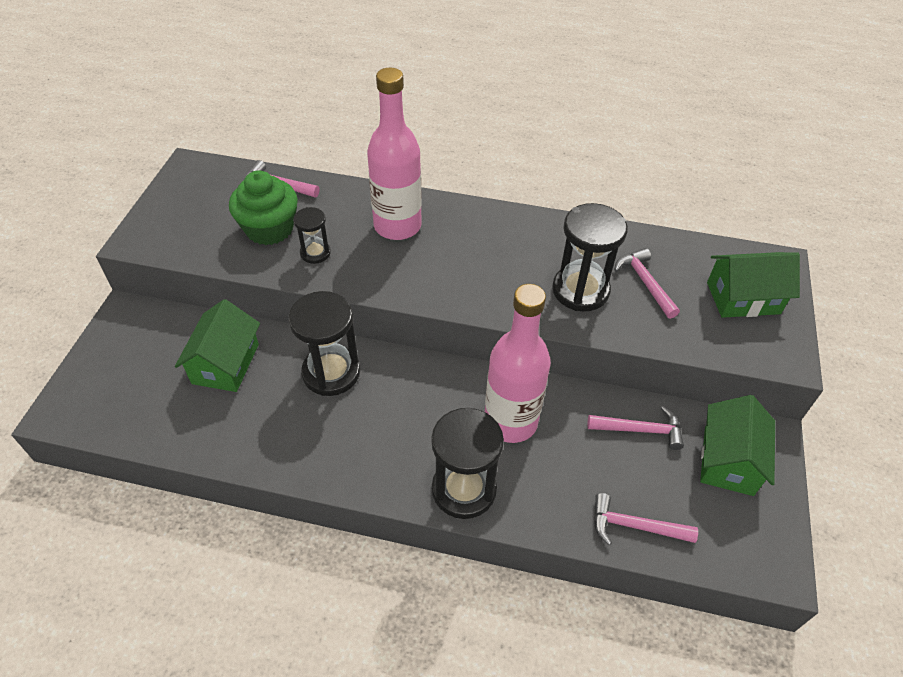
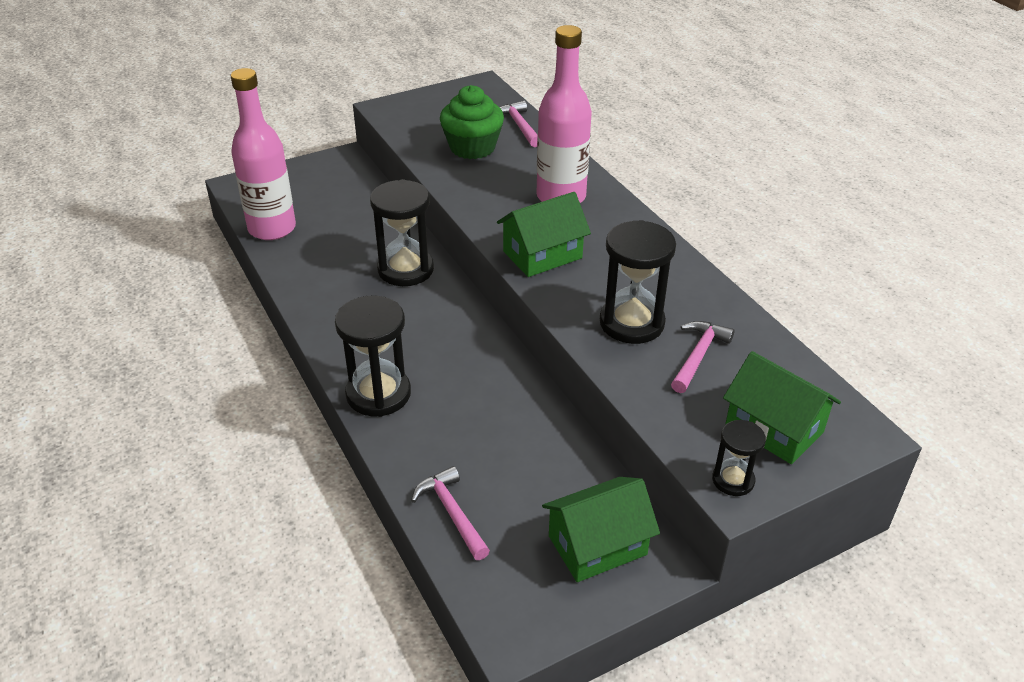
camera: 50 degrees right, 10 degrees down
green house [175,299,260,392] -> green house moved to [497,192,591,277]
black hourglass [293,207,331,264] -> black hourglass moved to [712,420,766,496]
pink bottle [485,284,551,443] -> pink bottle moved to [231,68,296,240]
pink hammer [587,406,684,450] -> none

